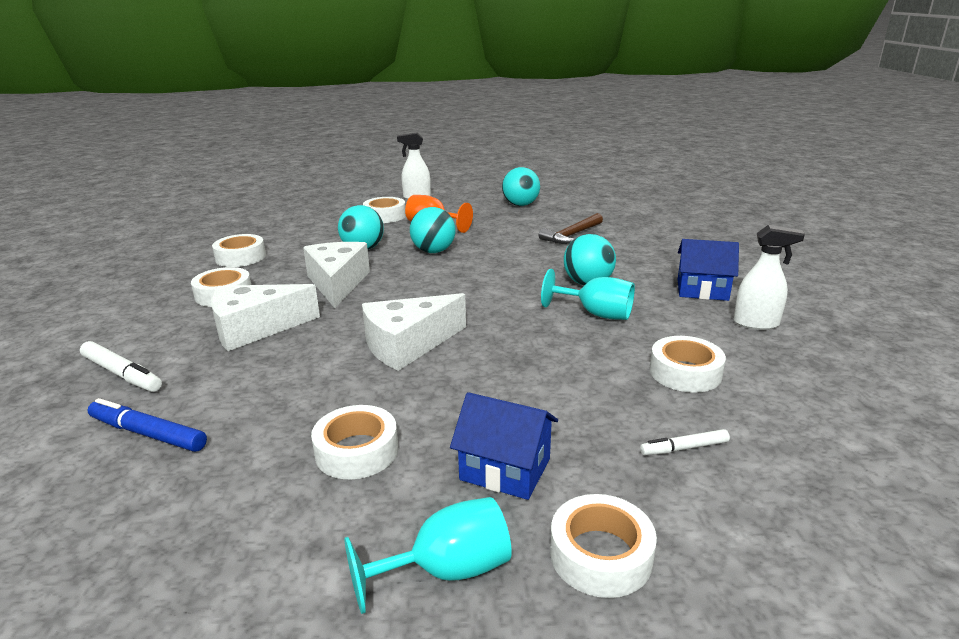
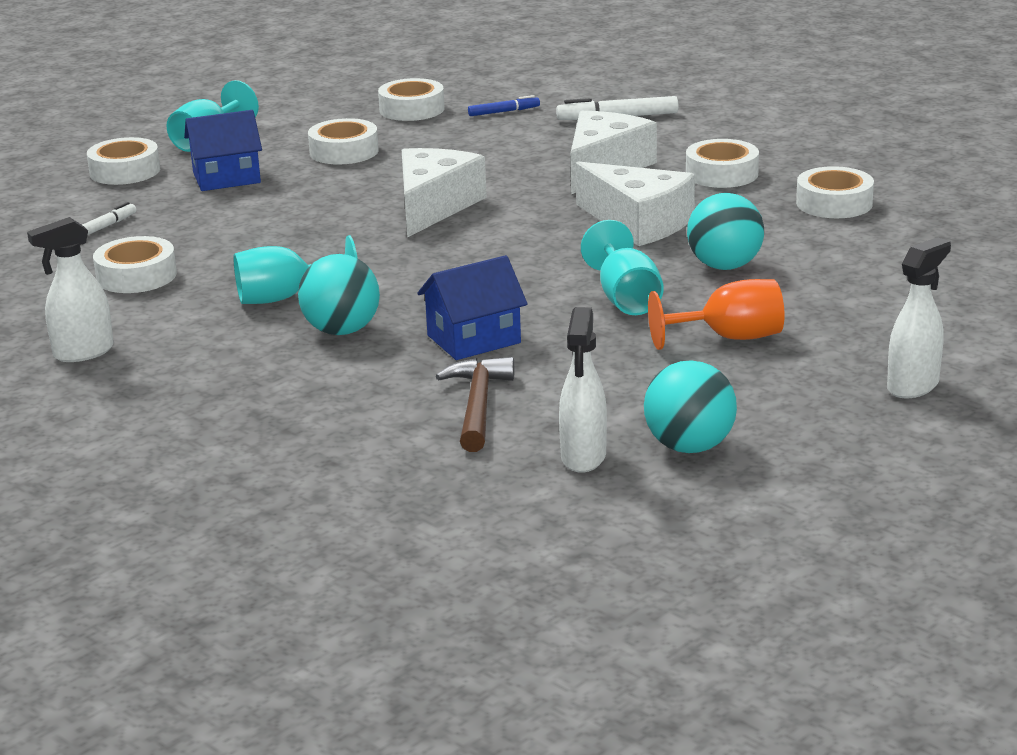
camera: 140 degrees right, 0 degrees up
blue marker [88,398,207,452] -> blue marker [468,95,540,116], size x0.61
white tape [363,197,406,223] -> white tape moved to [378,78,445,121]
turquoise ball [410,207,456,253] -> turquoise goblet [581,220,664,315]
blue house [677,239,739,301] -> blue house moved to [417,255,527,360]
none -> white spray bottle [559,307,607,473]

